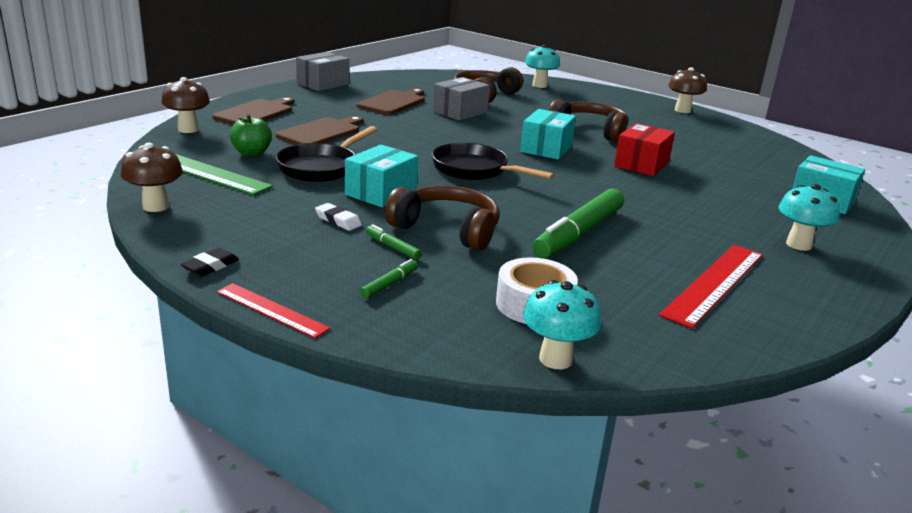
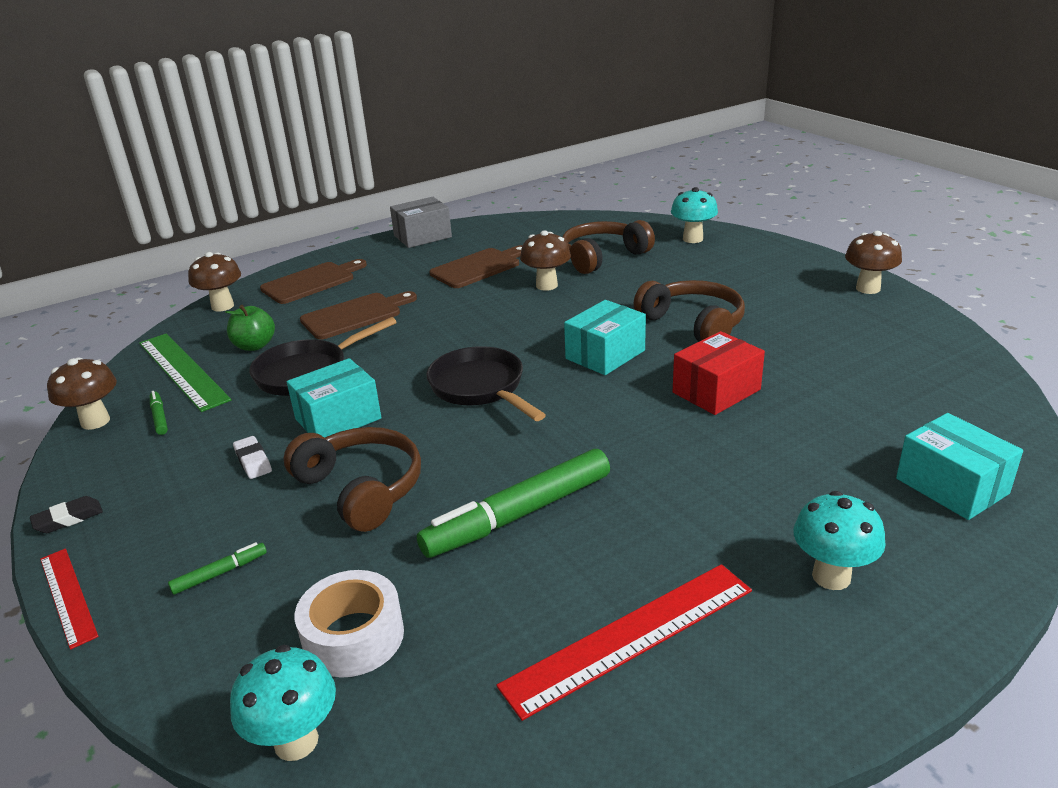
camera: 25 degrees right, 5 degrees up
green marker [366,224,422,260] -> green marker moved to [150,391,168,435]
grey box [433,77,490,121] -> brown mushroom [520,230,571,291]

